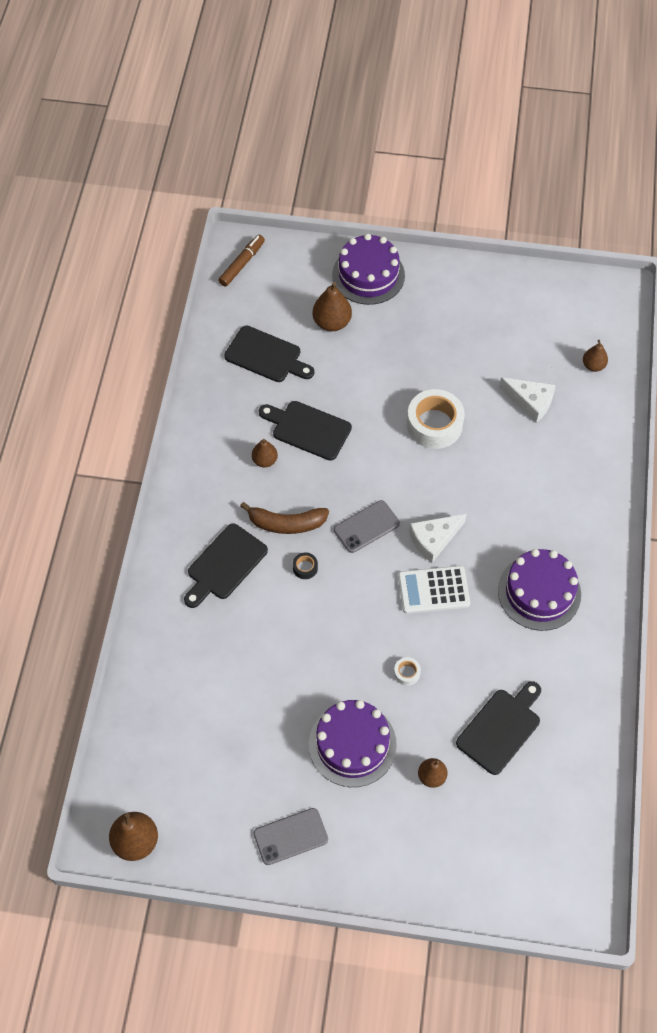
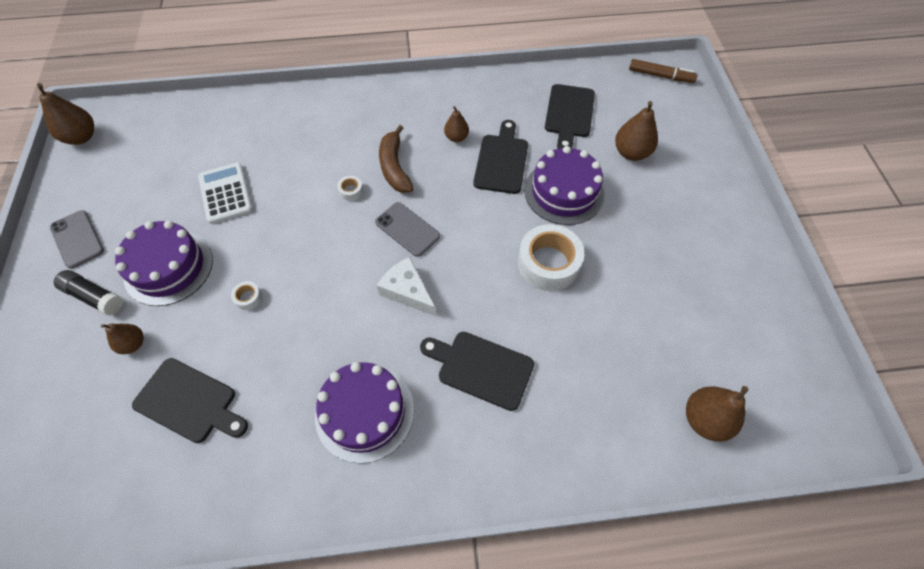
camera: 75 degrees right, 0 degrees up
black cutting board [184,523,268,608] -> black cutting board moved to [420,332,534,411]
black tape [293,552,318,579] -> white tape [337,176,363,201]
purple cake [332,234,405,305] -> purple cake moved to [524,146,604,225]
white calculator [398,566,470,614] -> white calculator moved to [198,163,253,224]
white cheese [499,378,556,423] -> none
brown pear [583,340,608,372] -> brown pear [686,386,749,442], size x1.60
none -> black glue stick [54,270,123,316]

